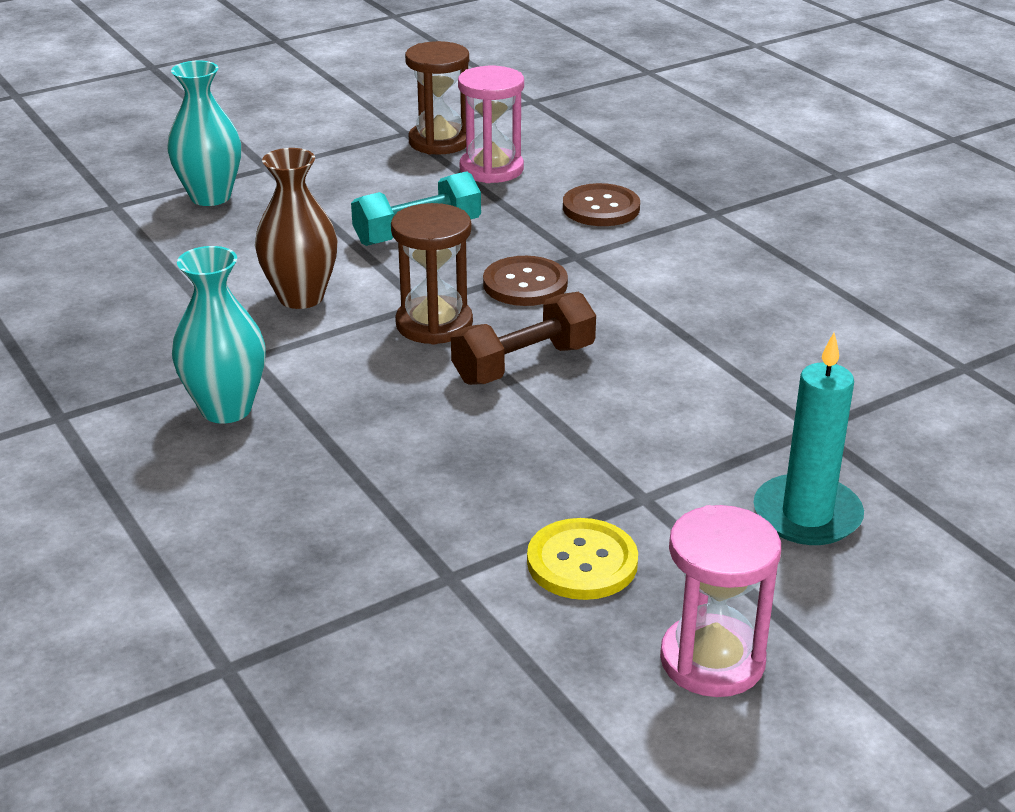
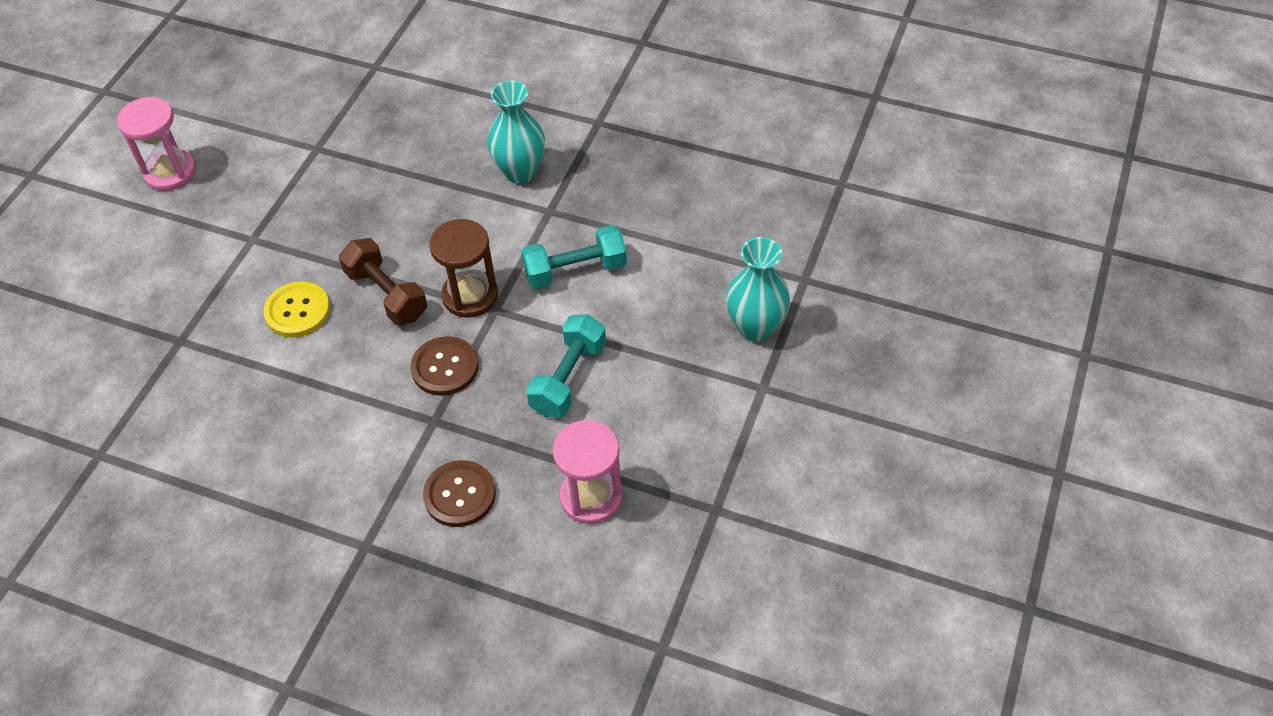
camera: 145 degrees right, 20 degrees up
brown vase [255,148,338,309] -> turquoise dumbbell [521,225,627,289]
brown hourglass [405,41,469,154] -> none
brown dumbbell [451,292,596,385] -> brown dumbbell turned 60 degrees counterclockwise [339,238,427,325]
yellow button [527,518,638,600] -> yellow button moved to [263,281,330,337]
turquoise candle [754,333,864,545] -> none

